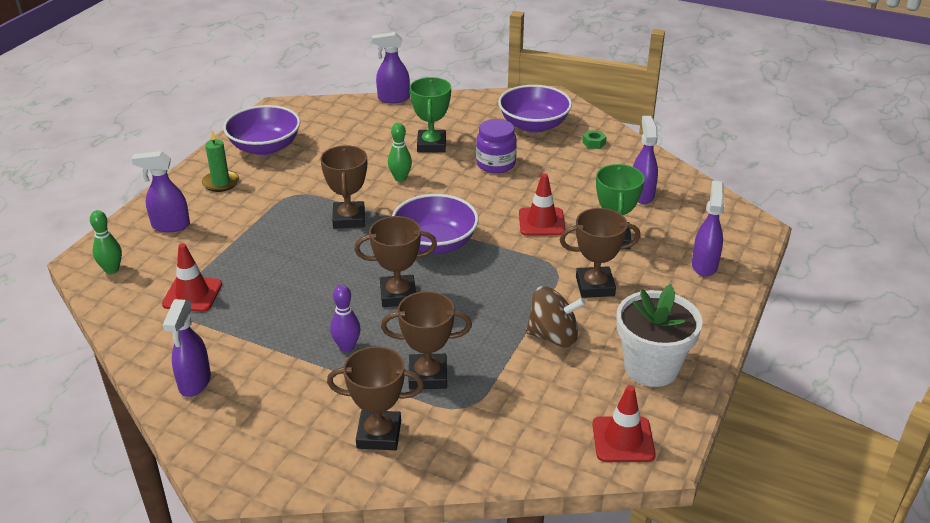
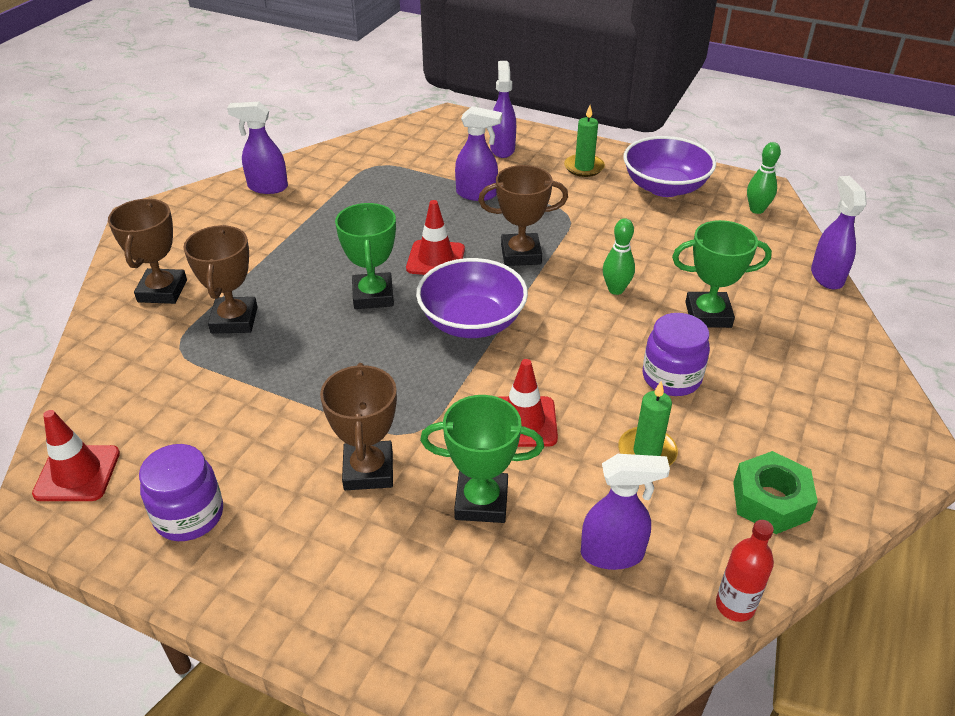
camera: 90 degrees right, 5 degrees up
green bowling pin [90,210,122,274] -> green bowling pin moved to [747,142,781,214]
red traffic cone [162,243,222,312] -> red traffic cone moved to [406,200,465,275]
purple bowling pin [330,285,360,352] -> none
brown trophy [354,216,437,307] -> green trophy [335,203,396,309]
purple bowl [498,85,572,133] -> none
brown spinning top [526,286,586,348] -> none
green nut [582,130,607,149] -> green nut [733,451,818,534], size x1.93
white flower pot [616,284,703,387] -> purple jar [139,444,223,541]
purple spray bottle [692,180,725,277] -> purple spray bottle moved to [455,106,502,201]
none -> green candle [618,381,678,466]
none -> red bottle [716,520,774,622]

